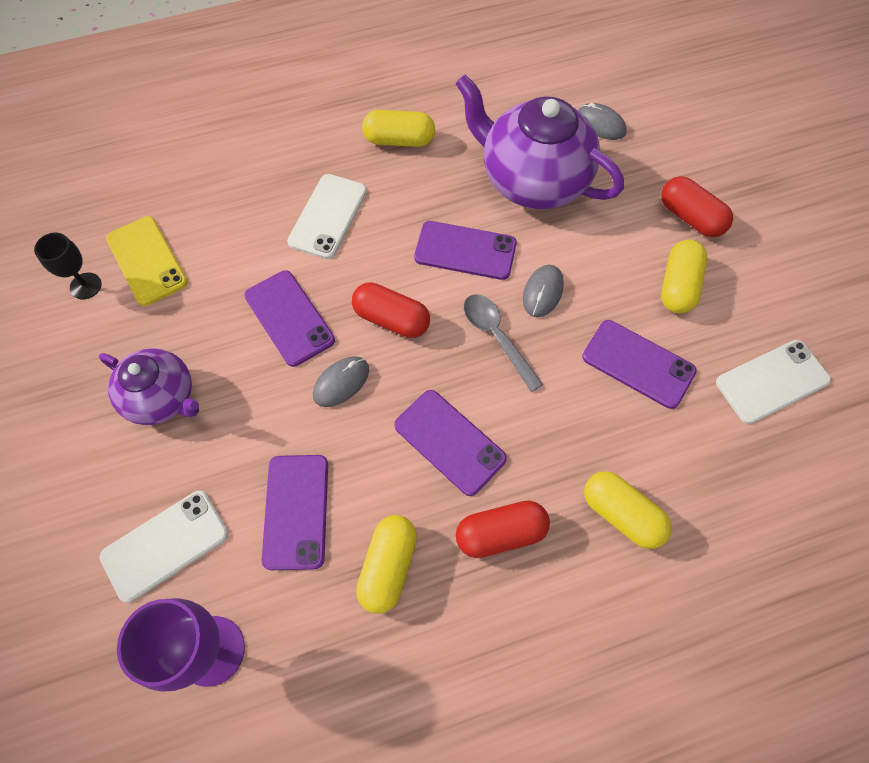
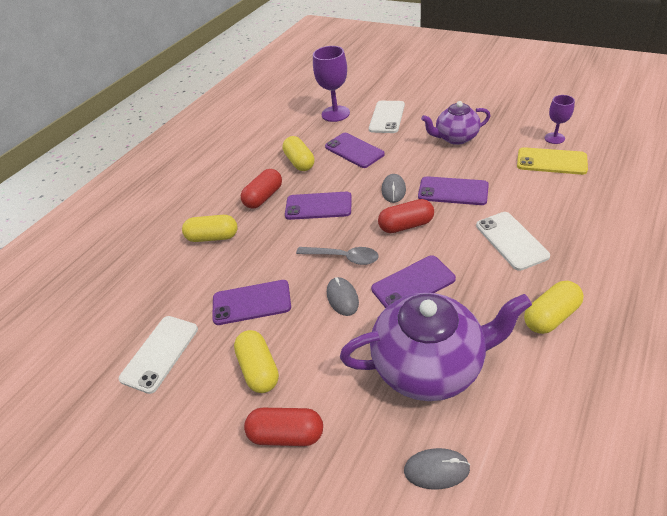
camera: 145 degrees right, 20 degrees down
black goblet [34,233,102,299] -> purple goblet [545,95,575,144]

